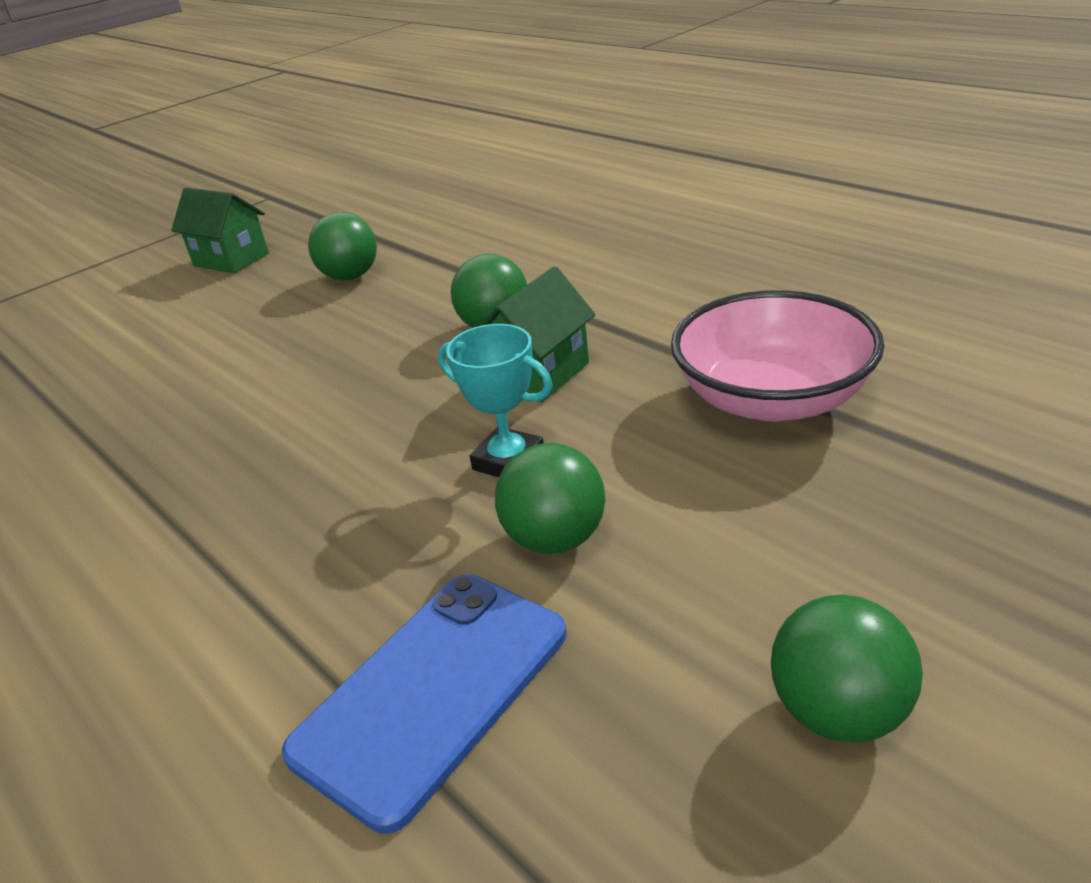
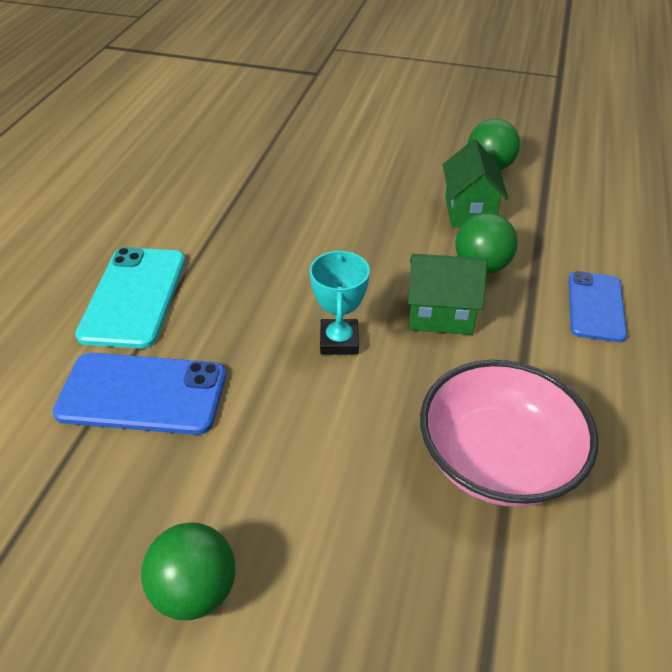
camera: 55 degrees right, 10 degrees up
green house [171,187,269,273] -> green house moved to [443,139,508,227]
green ball [495,443,606,554] -> none
none -> turquoise phone [75,247,185,349]
none -> blue phone [569,271,627,342]

